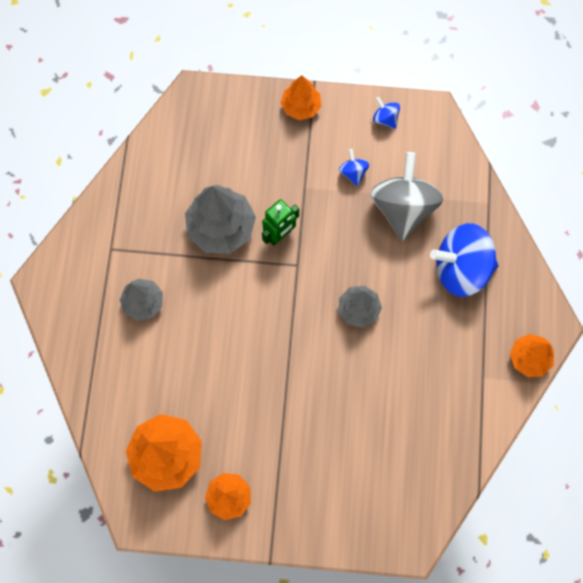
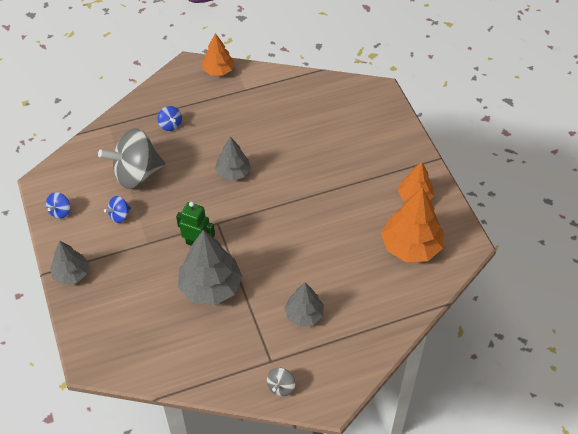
camera: 115 degrees left, 20 degrees down
orange tree [281,75,321,120] -> grey tree [50,241,89,285]
blue spinning top [430,223,499,297] -> blue spinning top [158,106,182,131], size x0.44
none -> grey spinning top [267,368,295,396]

